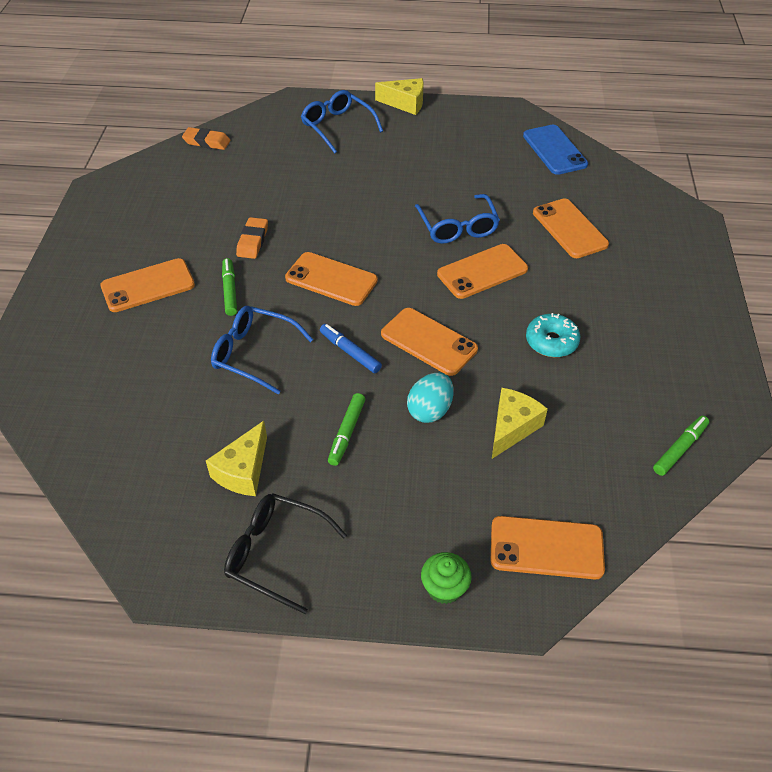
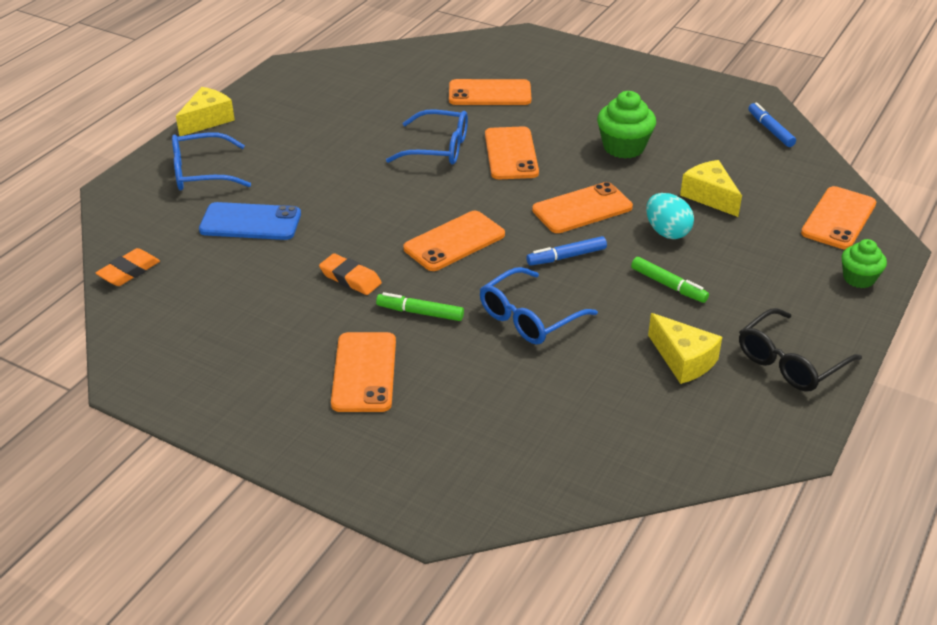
camera: 65 degrees left, 10 degrees down
blue phone [523,125,588,175] -> blue phone moved to [199,202,301,240]
turquoise donut [526,313,580,357] -> green cupcake [597,91,656,159]
green marker [653,416,709,476] -> blue marker [748,102,796,147]

